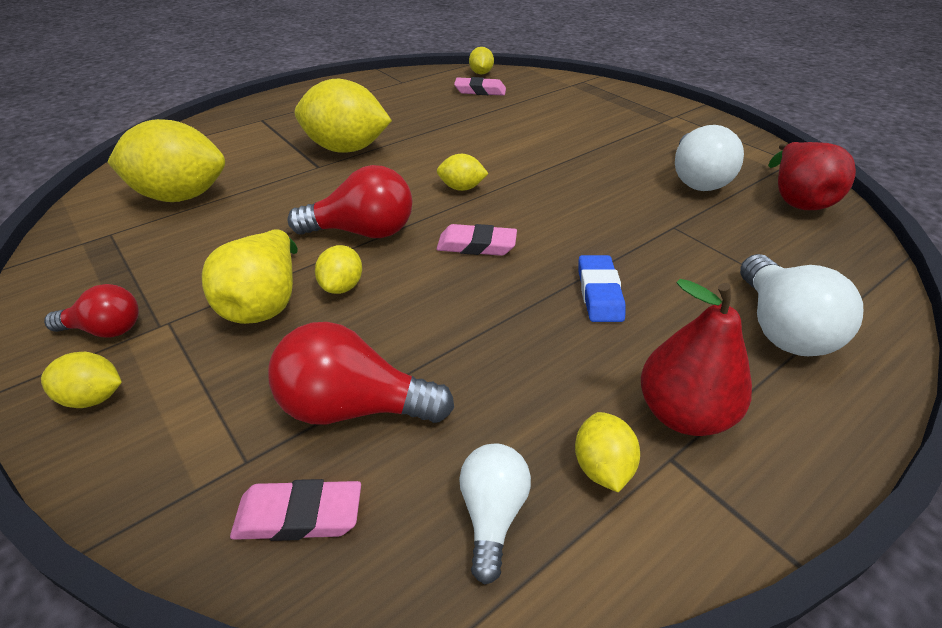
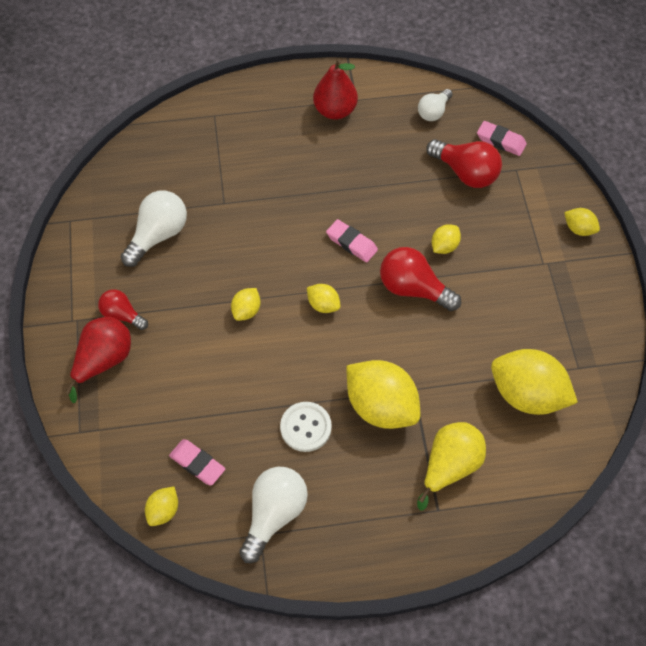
camera: 150 degrees left, 20 degrees up
red light bulb [44,284,139,338] -> red light bulb moved to [98,289,148,330]
yellow pear [202,227,298,324] -> yellow pear moved to [417,422,486,511]
yellow lemon [575,412,640,492] -> yellow lemon moved to [231,288,261,321]
blue eraser [578,255,626,322] -> none
white light bulb [740,254,863,356] -> white light bulb moved to [239,467,308,563]
red pear [768,142,856,210] -> red pear moved to [65,317,131,403]
none -> white button [280,402,332,452]

